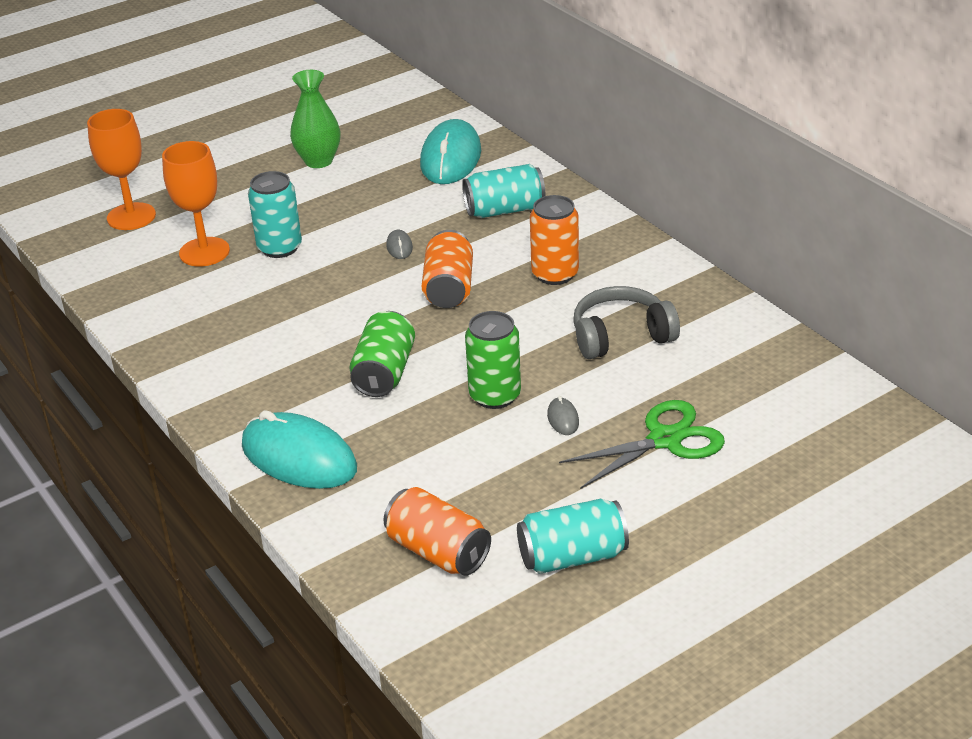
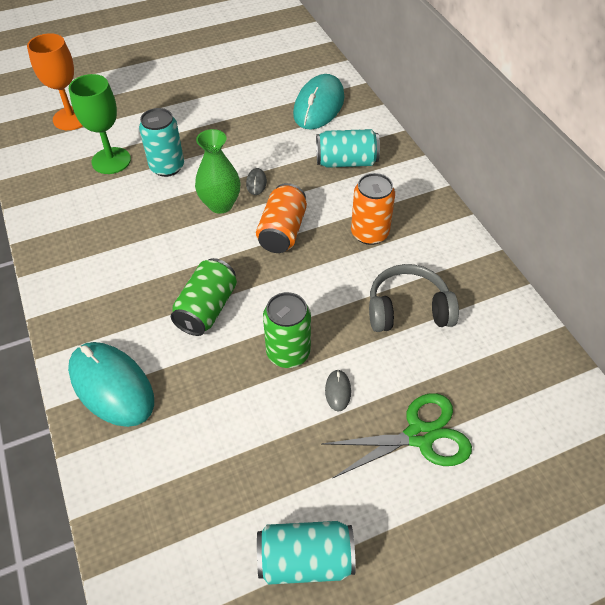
camera: 10 degrees right, 15 degrees up
orange goblet [162,141,230,267] -> green goblet [69,74,131,174]
green vase [290,70,341,168] -> green vase moved to [195,129,241,214]
orange can [383,487,491,576] -> none

